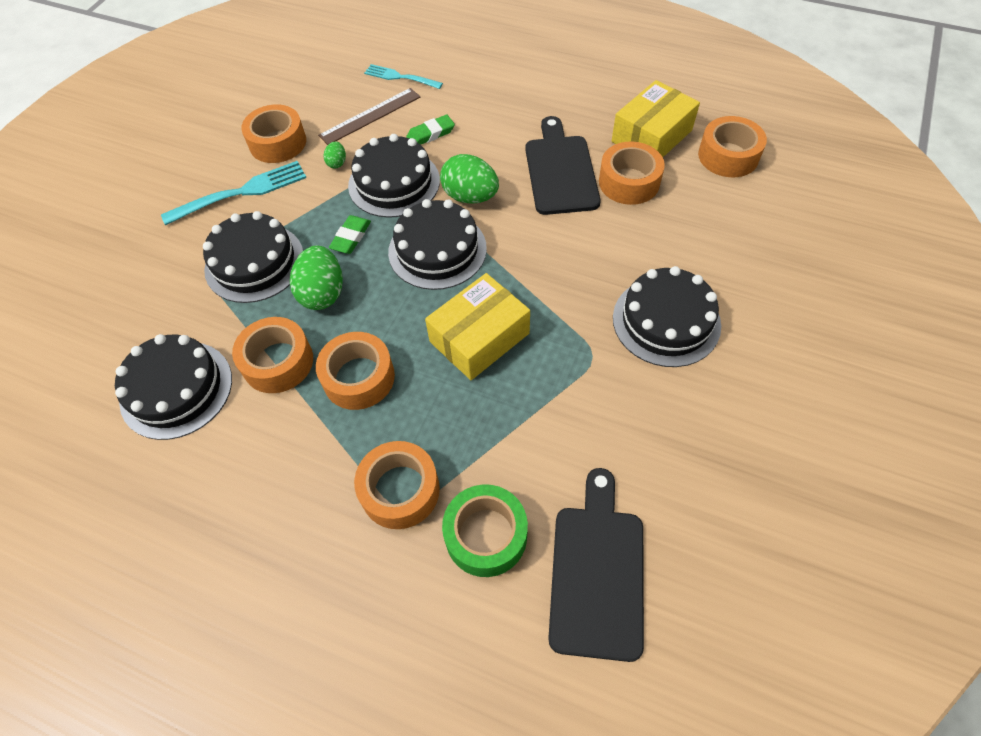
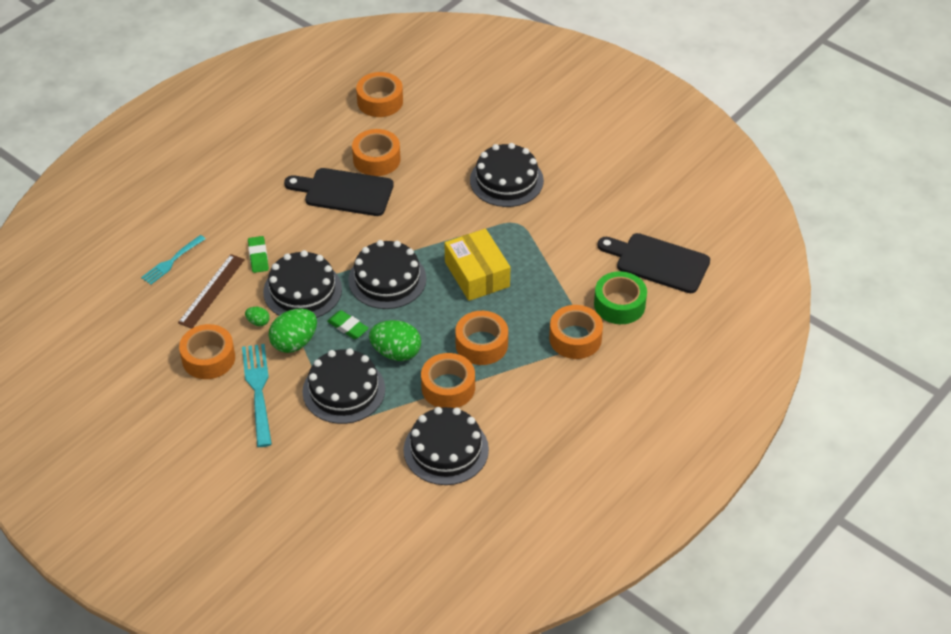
camera: 75 degrees left, 10 degrees down
brown ruler [318,88,420,145] -> brown ruler turned 45 degrees clockwise [178,254,245,329]
green egg [440,154,499,203] -> green egg moved to [269,308,317,353]
yellow box [612,80,700,157] -> none

